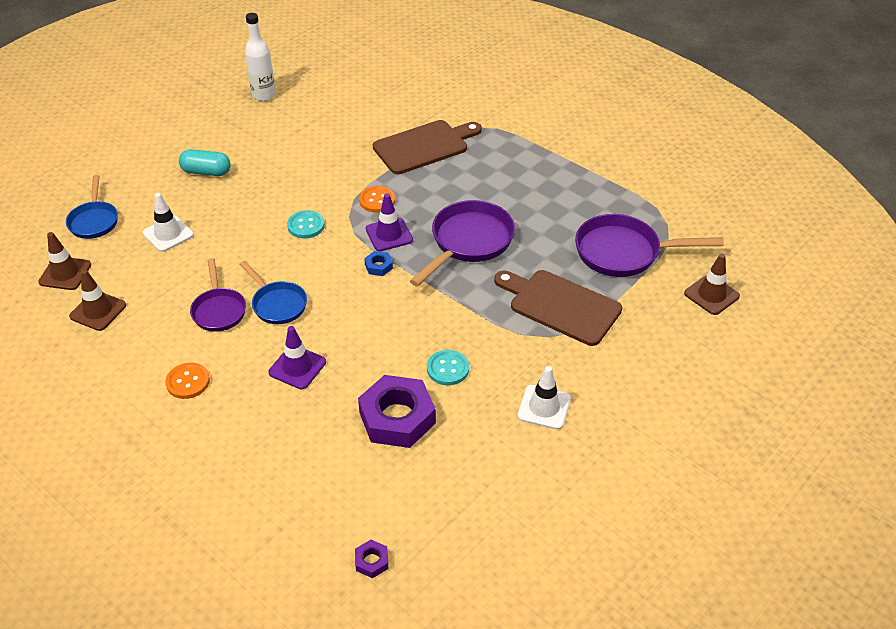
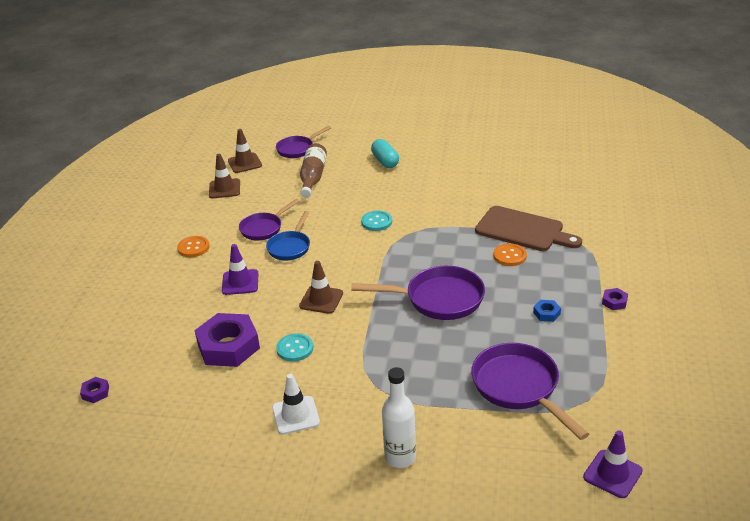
camera: 60 degrees right, 10 degrees down
blue pan [66,175,118,239] -> purple pan [276,126,331,158]
white traffic cone [142,193,194,252] -> brown bottle [300,143,327,198]
white bottle [245,13,276,101] -> white bottle moved to [382,367,416,468]
orange button [359,186,395,213] -> orange button moved to [493,243,527,266]
blue nut [364,251,393,276] -> blue nut moved to [533,300,561,322]
purple traffic cone [366,193,413,251] -> purple traffic cone moved to [583,430,643,498]
brown cutting board [494,270,622,346] -> none
brown traffic cone [684,254,740,315] -> brown traffic cone moved to [299,261,343,314]
none -> purple nut [602,288,628,310]

